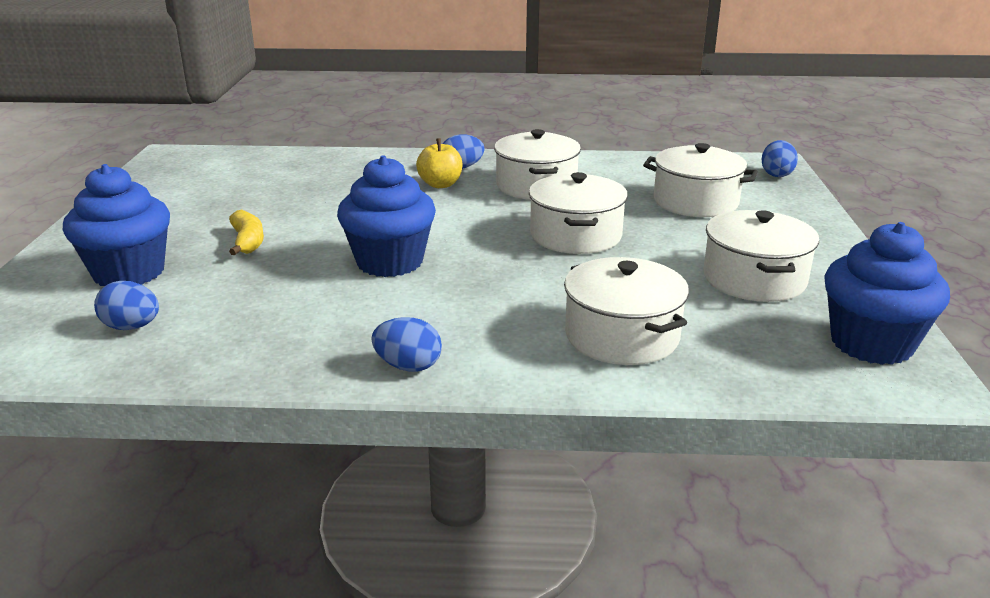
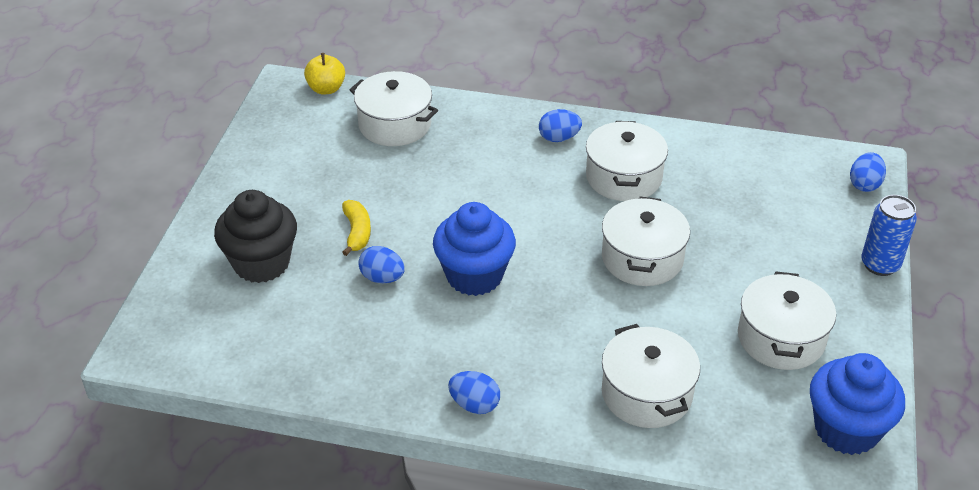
camera: 10 degrees right, 15 degrees up
blue cupcake [63,164,170,286] -> black cupcake [214,190,297,283]
blue egg [94,281,159,330] -> blue egg moved to [359,246,405,283]
yellow apple [416,138,462,188] -> yellow apple moved to [304,53,345,94]
white pot [643,143,758,217] -> white pot moved to [350,71,438,146]
none -> blue can [861,195,917,276]

